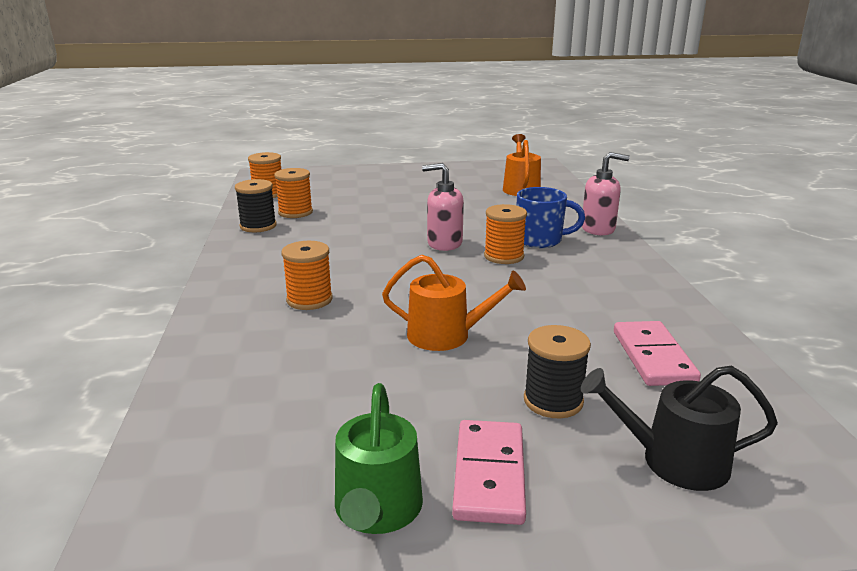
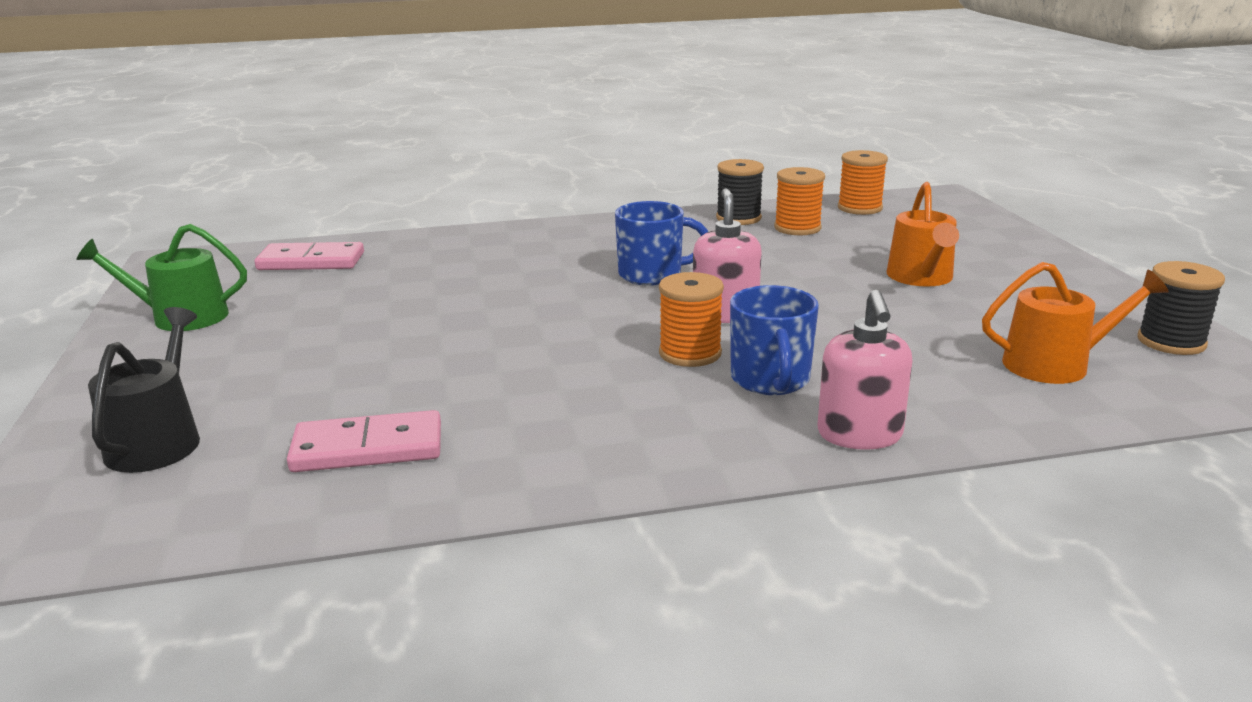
camera: 85 degrees right, 0 degrees up
orange spool [281,241,333,310] -> none
orange watering can [382,255,526,351] -> orange watering can moved to [887,182,959,286]
pink domino [452,420,526,525] -> pink domino moved to [254,242,364,270]
black spool [524,325,591,418] -> black spool moved to [1137,261,1225,355]
none -> blue mug [615,201,708,286]

